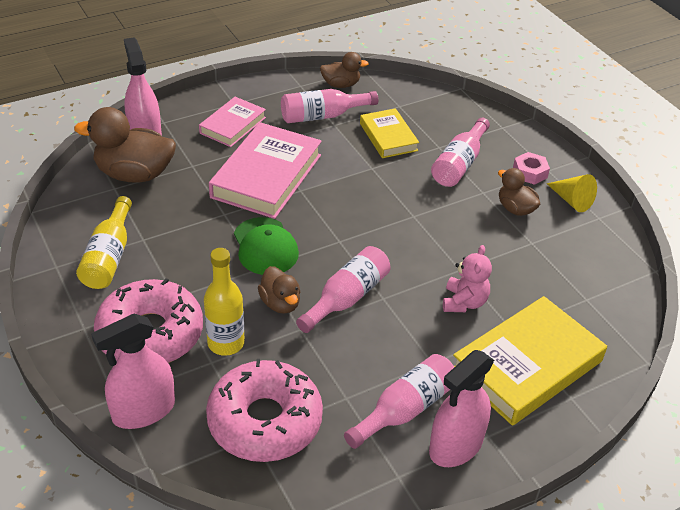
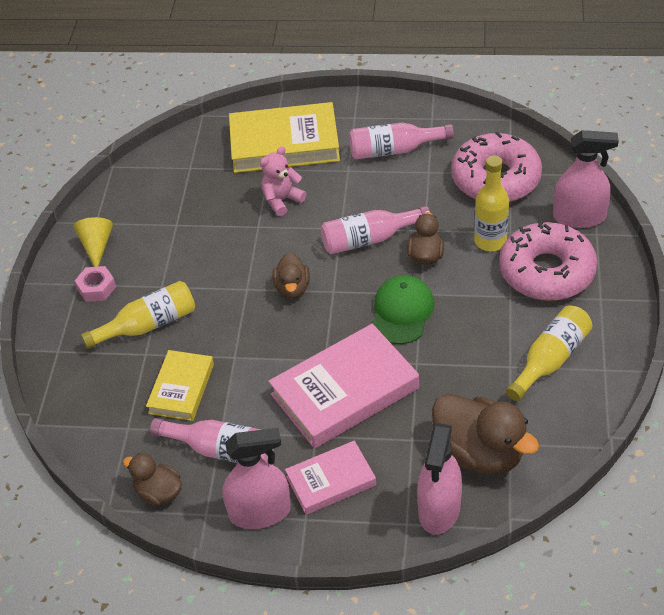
camera: 140 degrees left, 5 degrees up
pink spray bottle [429,350,494,467] -> pink spray bottle moved to [222,428,291,529]
pink bottle [431,118,490,187] -> yellow bottle [81,281,195,349]
brown duck [498,168,540,216] -> brown duck moved to [272,253,310,299]

